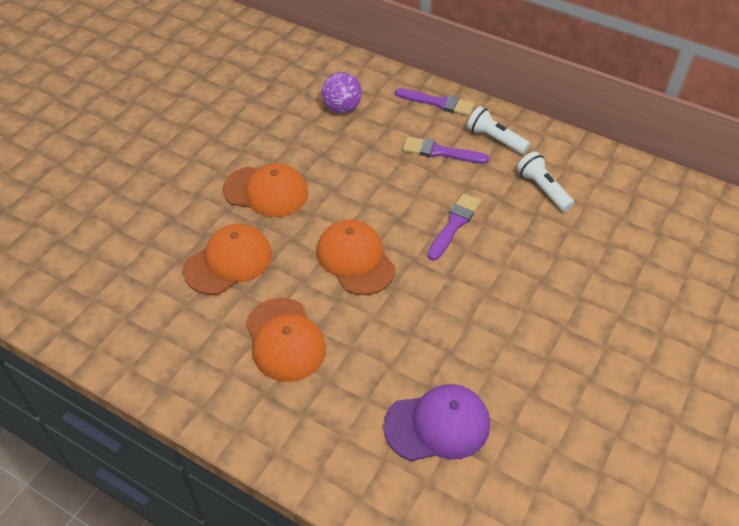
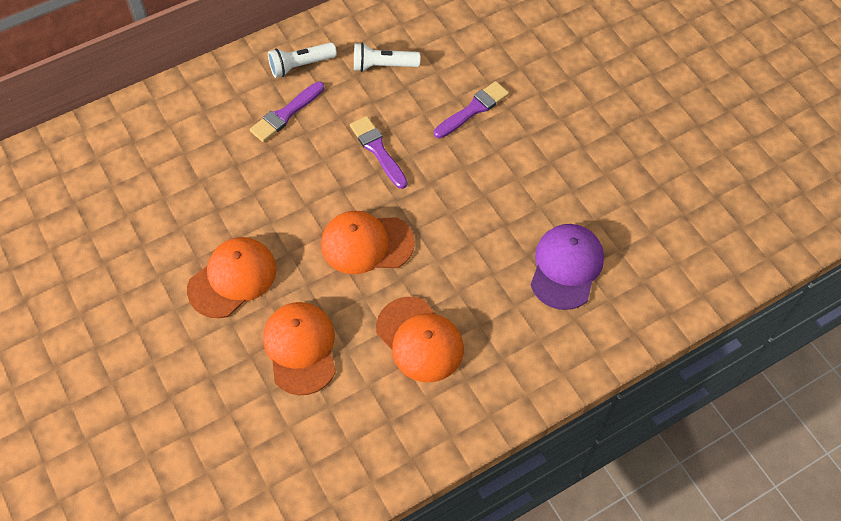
camera: 60 degrees left, 10 degrees up
orange cap [246,298,326,382] -> orange cap turned 45 degrees clockwise [376,297,464,382]
purple ball [322,72,362,113] -> none
purple brush [395,88,475,116] -> purple brush moved to [434,81,509,138]

